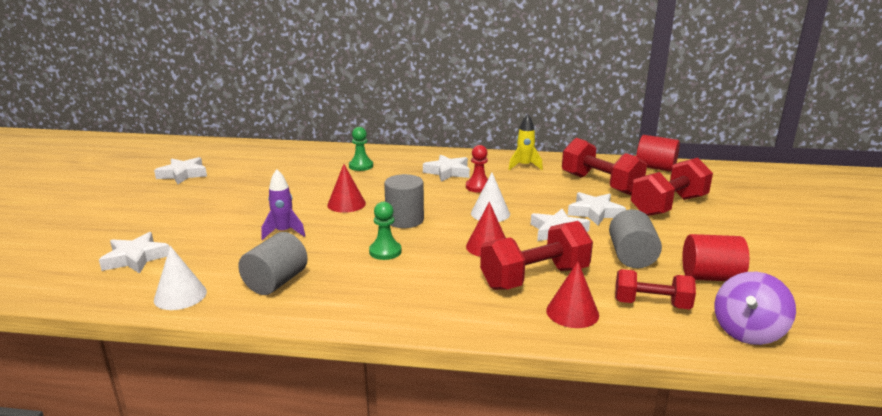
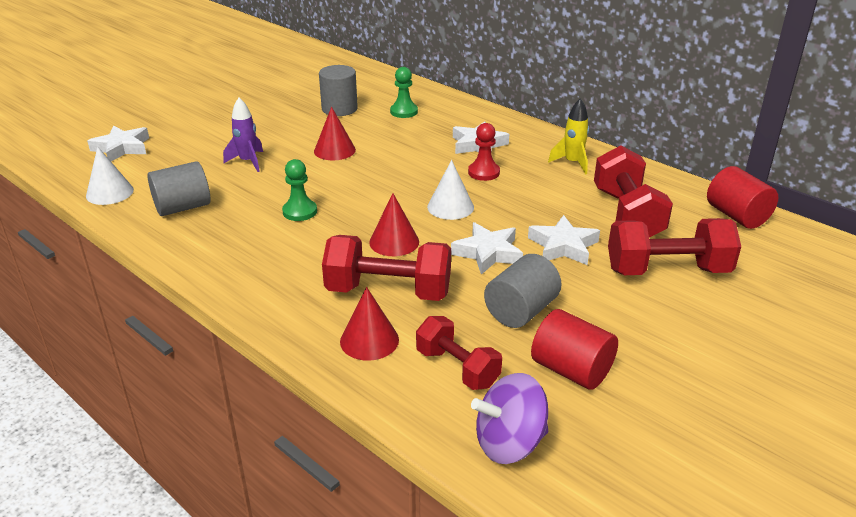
camera: 35 degrees right, 10 degrees up
white star [154,157,207,184] -> none
grey cylinder [384,174,424,228] -> grey cylinder moved to [319,65,358,116]

